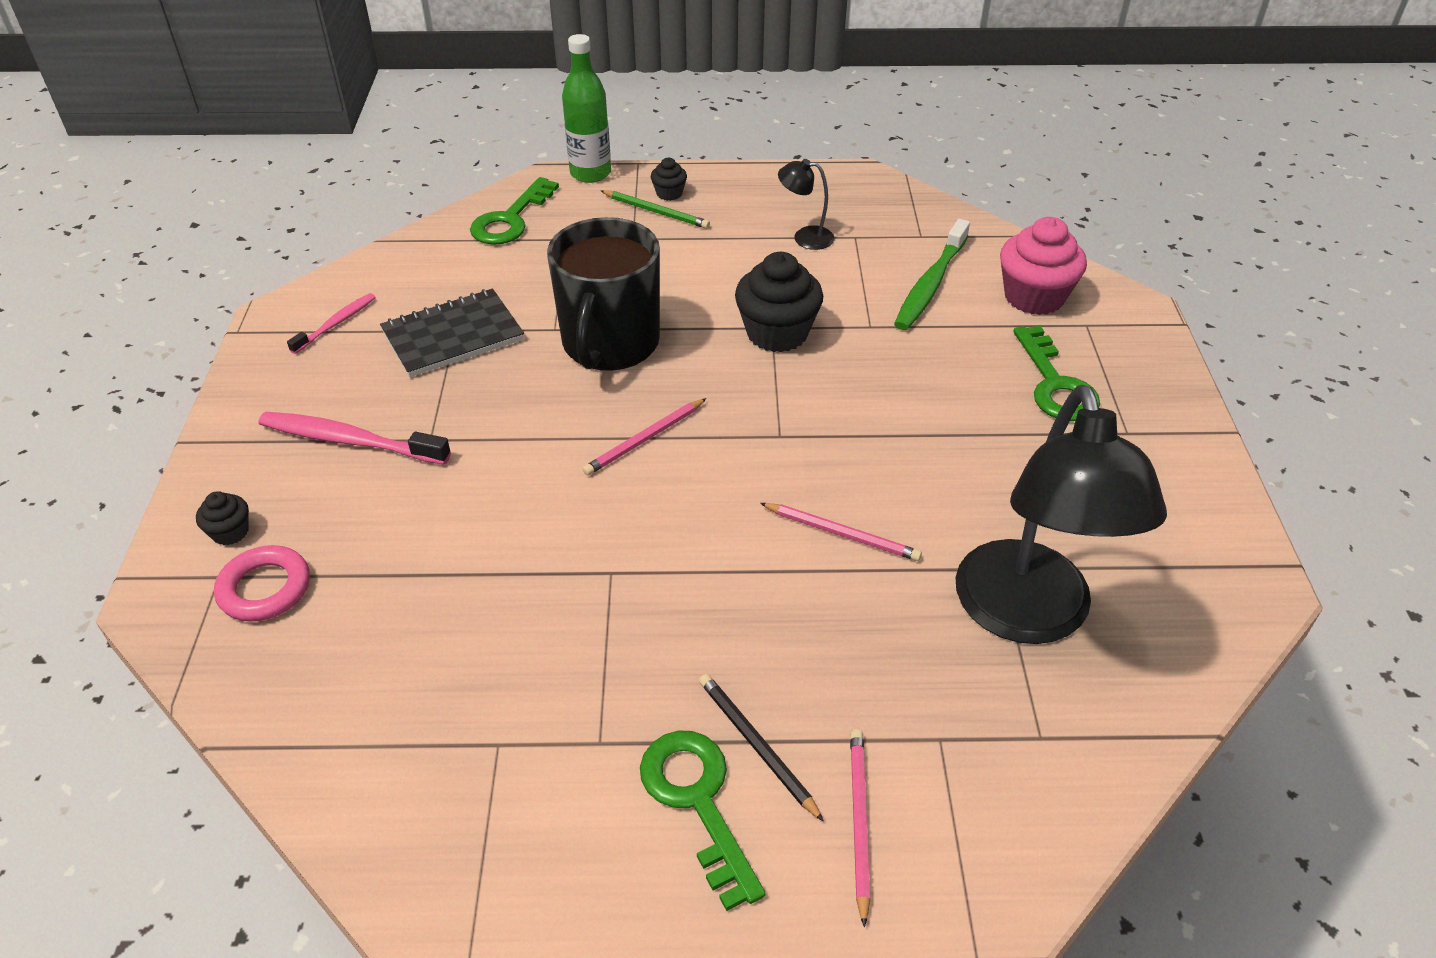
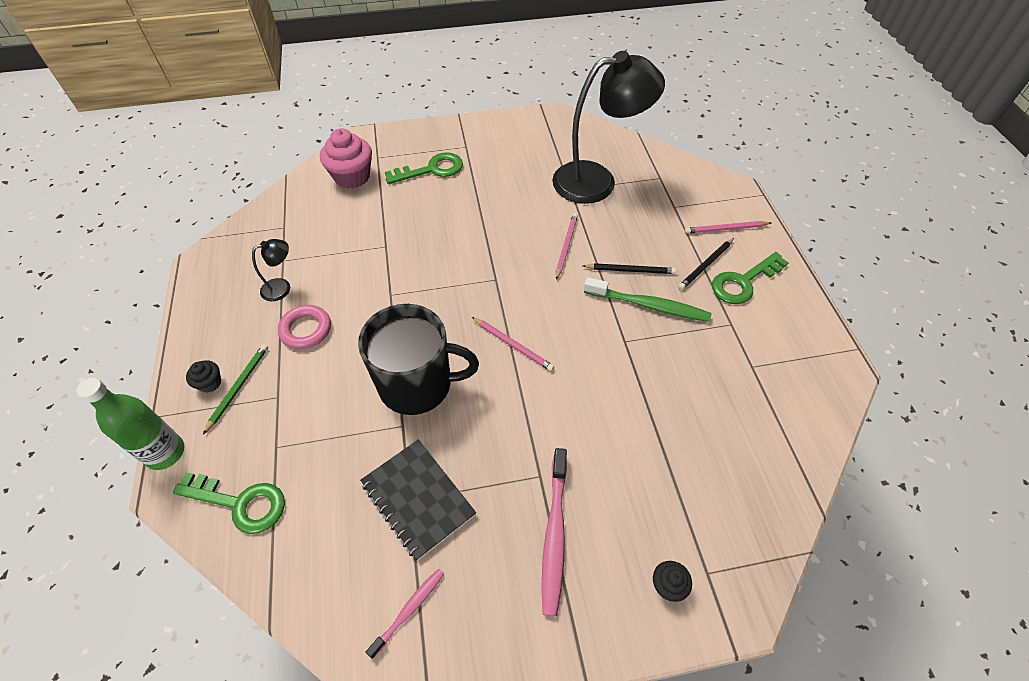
camera: 100 degrees left, 10 degrees up
pink ring [214,545,310,622] -> pink ring moved to [278,305,331,349]
pink toothbrush [287,293,376,354] -> pink toothbrush turned 105 degrees clockwise [366,568,444,659]
black cupcake [735,252,823,352] -> none
black lamp [778,159,835,250] -> black lamp turned 120 degrees counterclockwise [252,239,290,301]
green toothbrush [894,219,970,330] -> green toothbrush moved to [584,277,711,322]
none -> black pencil [583,263,677,274]

